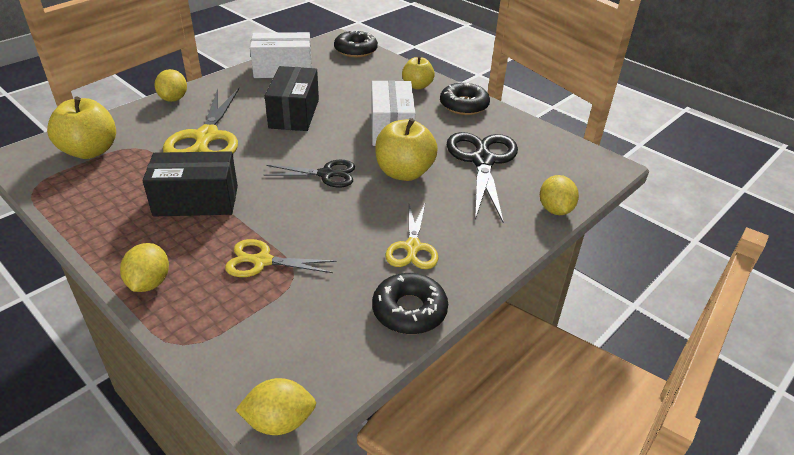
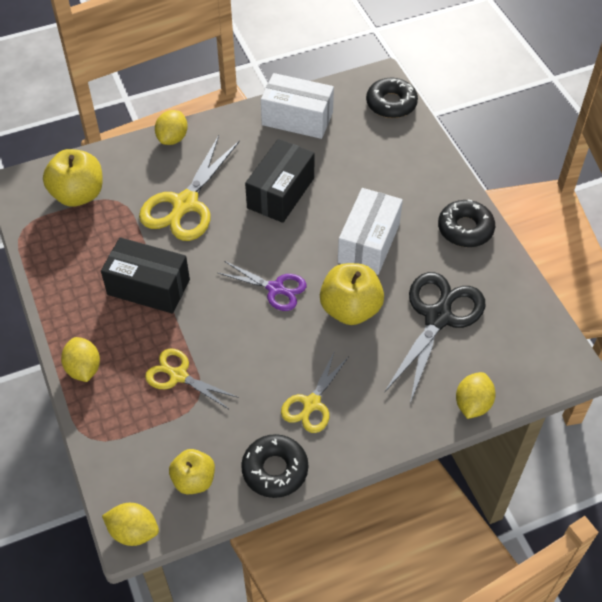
camera: 25 degrees right, 15 degrees up
yellow lemon [120,243,169,292] -> yellow lemon turned 45 degrees counterclockwise [61,337,100,382]
black scissors [263,160,355,187] -> purple scissors [218,261,307,311]
yellow apple [402,56,435,90] -> yellow apple moved to [169,449,215,494]

